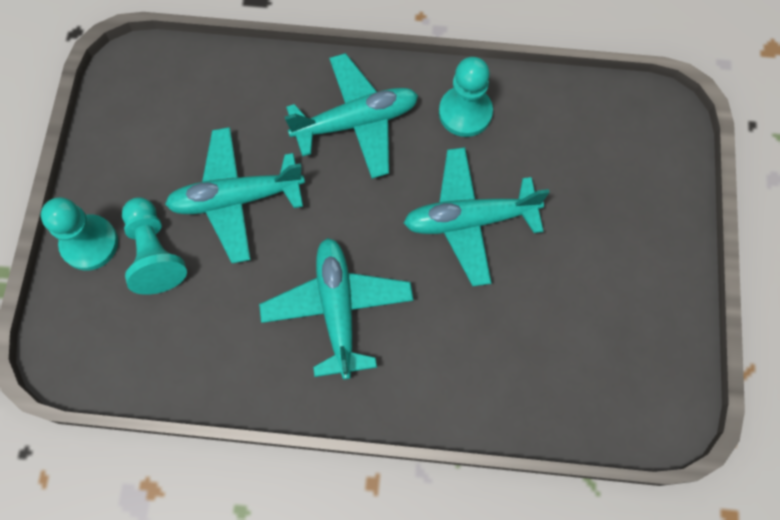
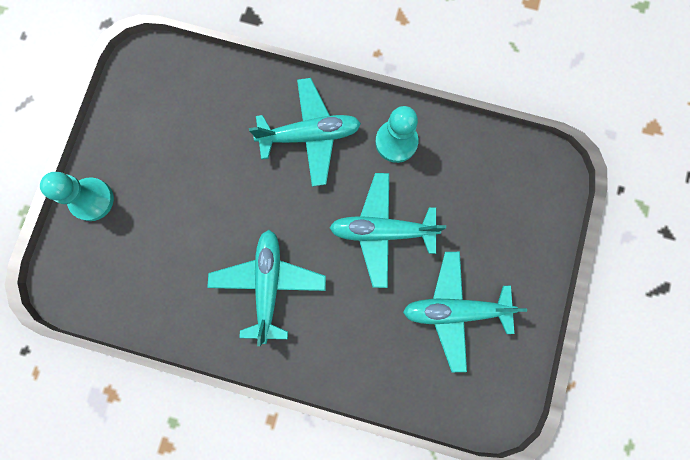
camera: 10 degrees right, 10 degrees up
turquoise pawn [122,197,187,295] -> none
turquoise plane [165,127,305,264] -> turquoise plane moved to [403,252,527,372]

